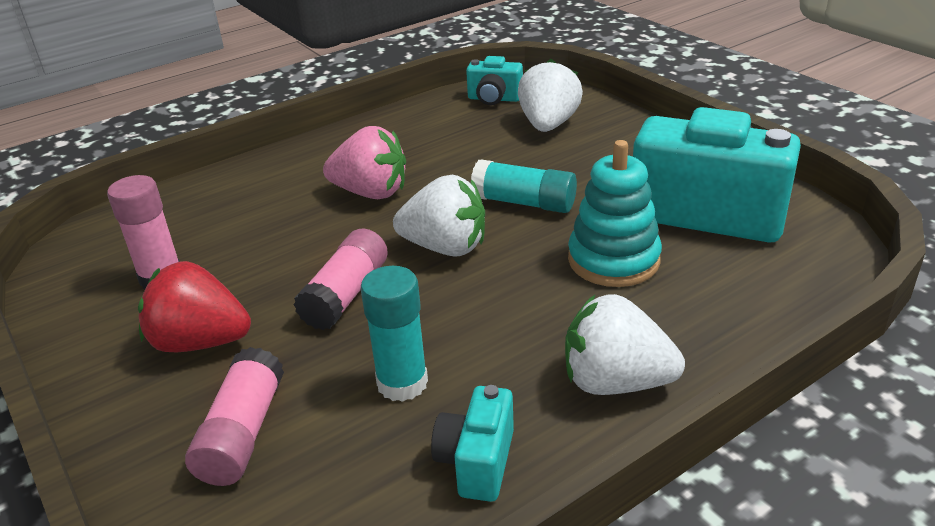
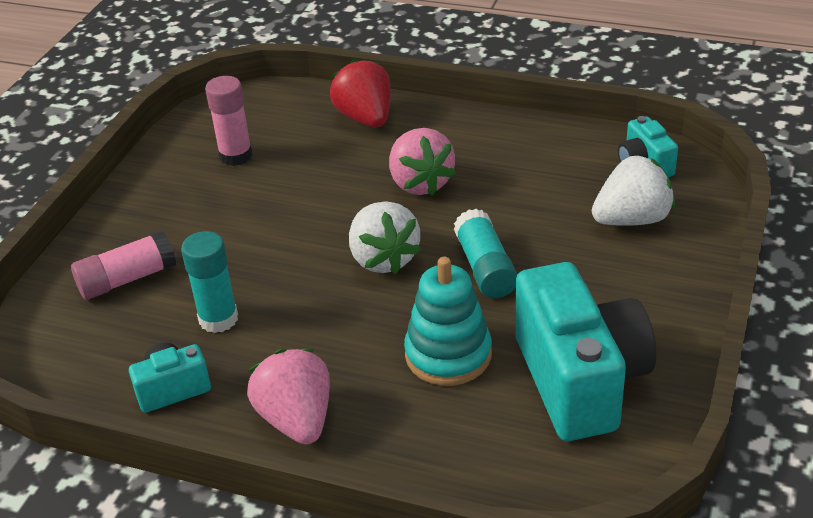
camera: 55 degrees right, 5 degrees up
red strawberry [138,261,251,352] -> red strawberry moved to [330,58,391,127]
pink glue stick [293,228,388,330] -> none
white strawberry [565,294,685,395] -> pink strawberry [247,349,330,444]

